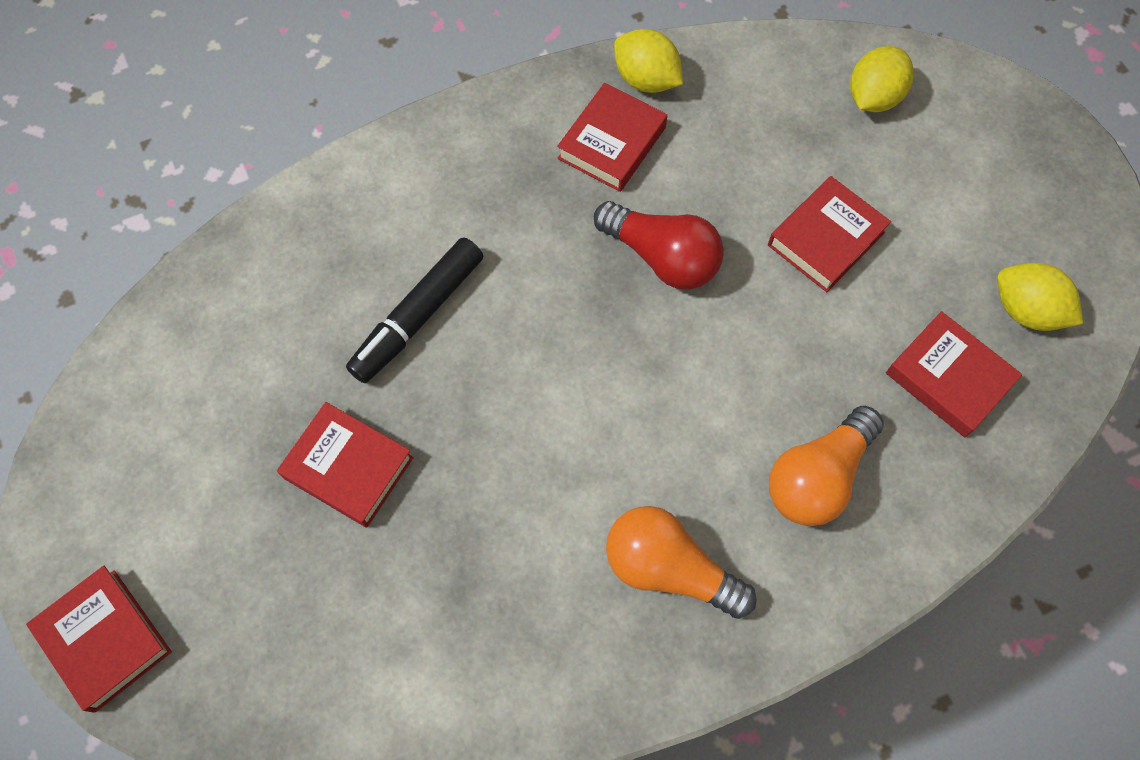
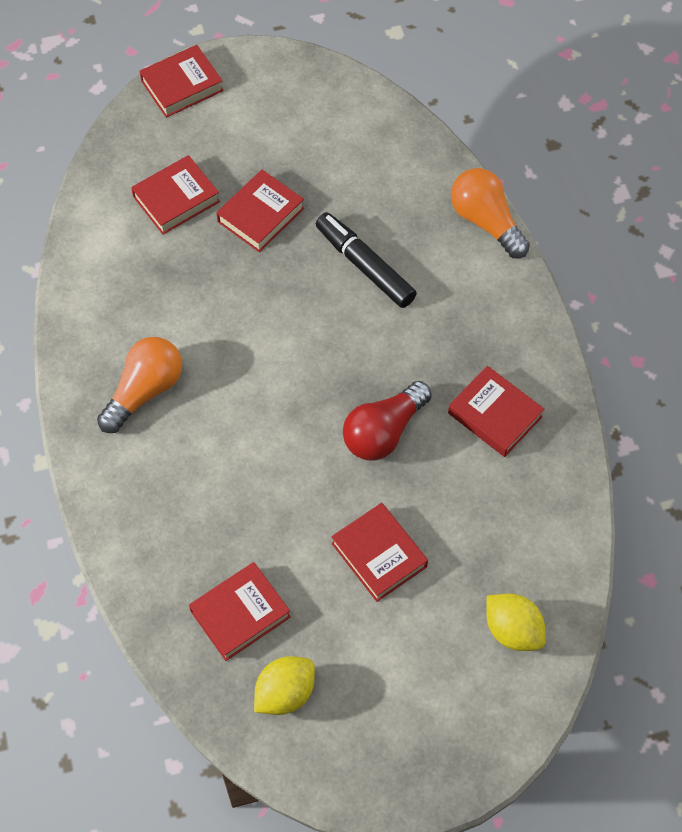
camera: 100 degrees right, 5 degrees down
yellow lemon [614,29,683,93] -> none
orange light bulb [769,406,884,526] -> orange light bulb moved to [451,168,530,258]
none -> red book [131,155,220,235]

